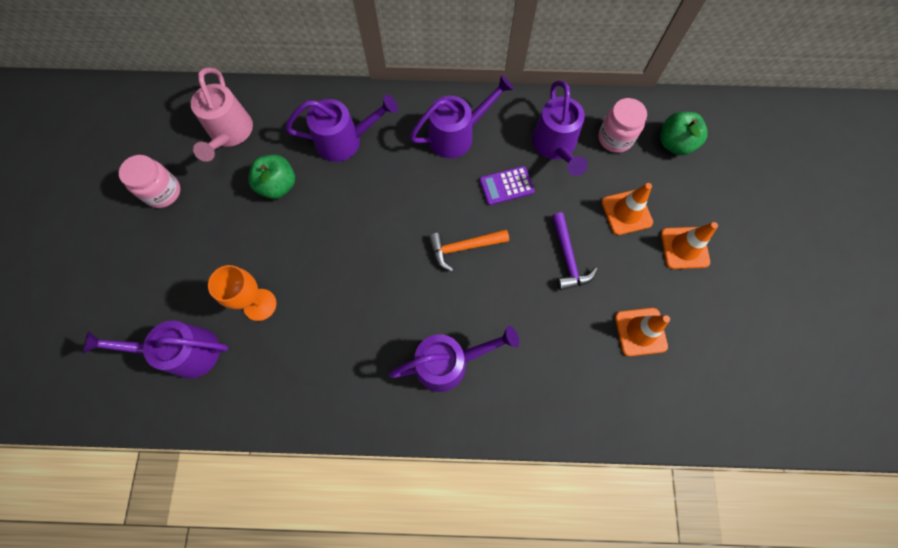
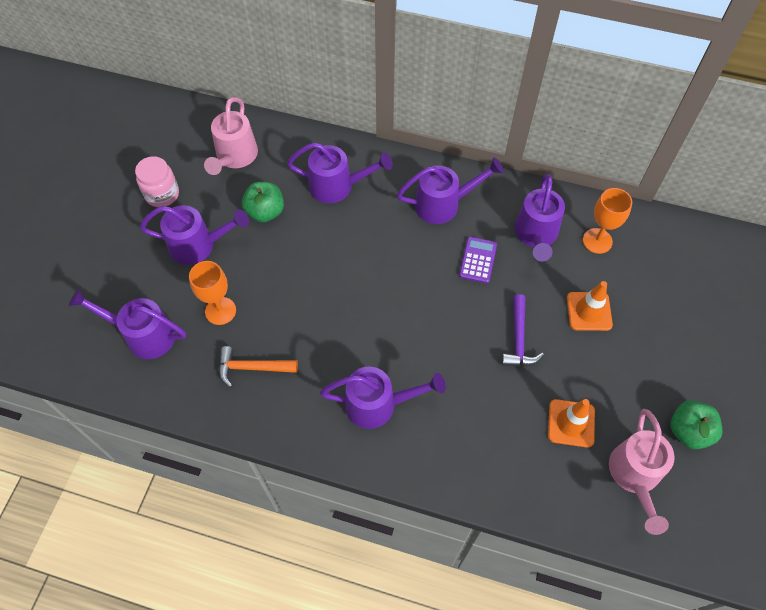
camera: 15 degrees right, 10 degrees down
orange hammer [429,229,509,272] -> orange hammer moved to [219,346,298,388]
purple calculator [480,166,535,205] -> purple calculator turned 105 degrees clockwise [459,237,497,283]
pink jar [598,98,647,153] -> orange goblet [583,188,632,254]
green apple [660,112,708,155] -> green apple moved to [670,400,722,449]
orange traffic cone [661,222,718,269] -> none
none -> purple watering can [140,205,249,265]
none -> pink watering can [609,409,675,535]

